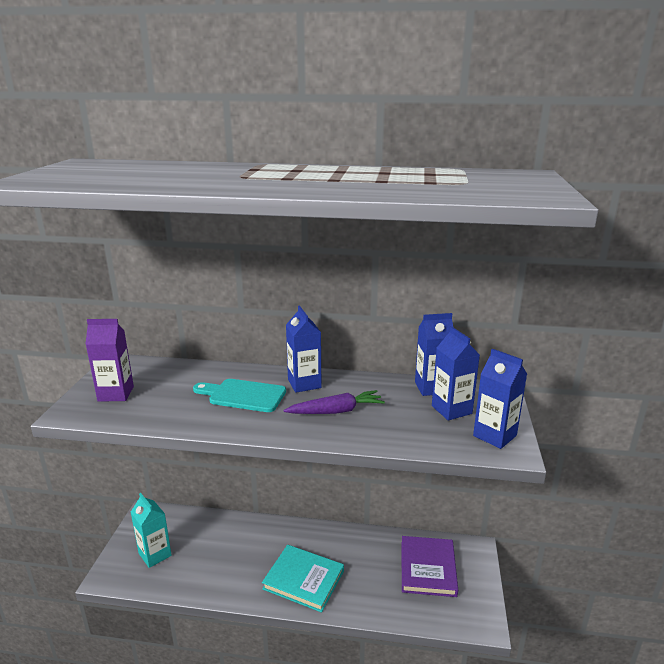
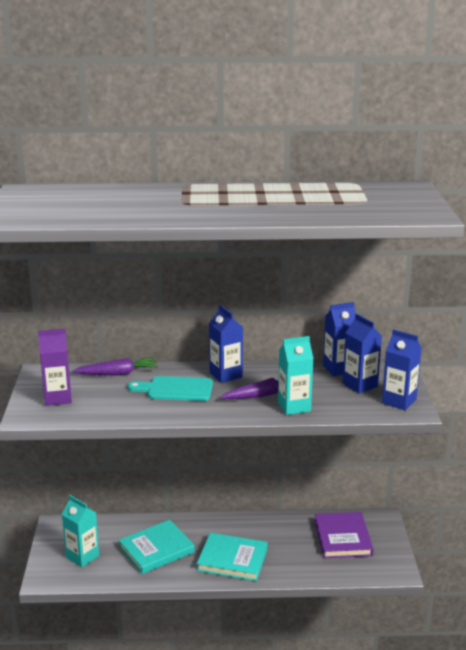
camera: 10 degrees left, 0 degrees up
none -> purple carrot [72,358,158,376]
none -> turquoise book [118,520,195,574]
none -> turquoise carton [278,336,314,415]

